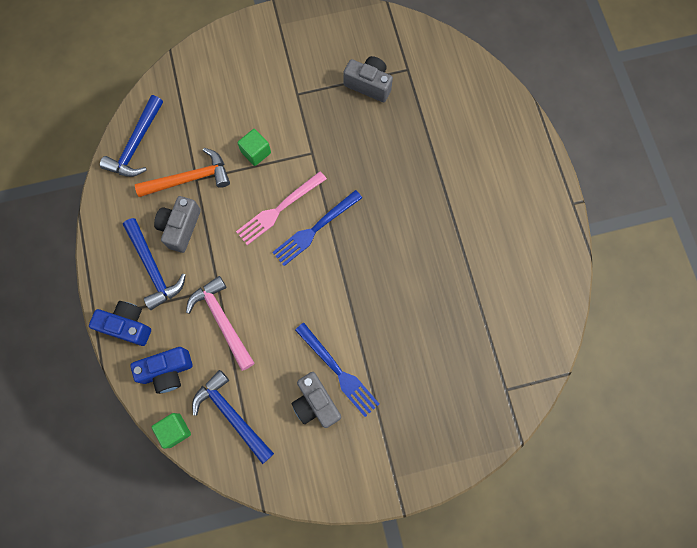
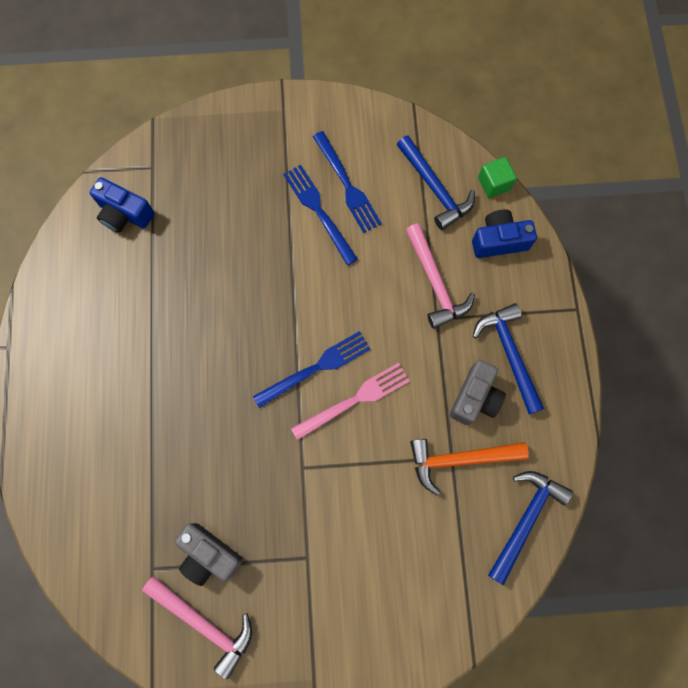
camera: 170 degrees left, 0 degrees up
blue camera [89,301,151,346] -> blue camera moved to [90,177,154,233]
green cube [237,129,271,166] -> none
grey camera [292,372,341,428] -> blue fork [313,131,382,233]
none -> pink hammer [142,576,252,679]

